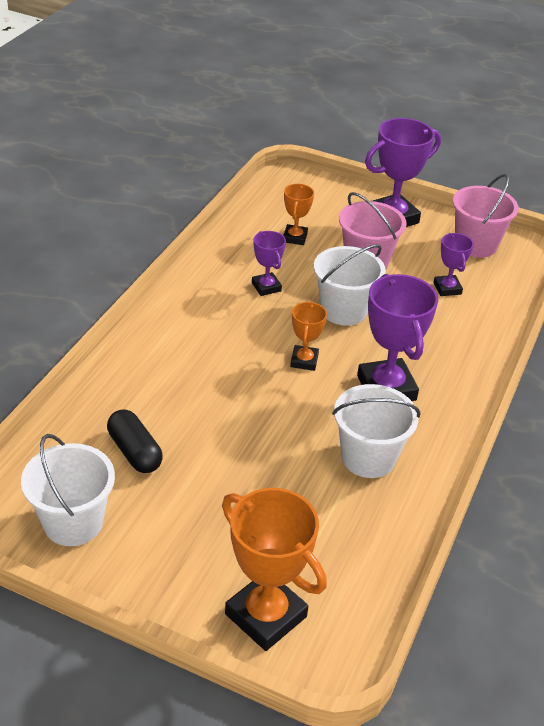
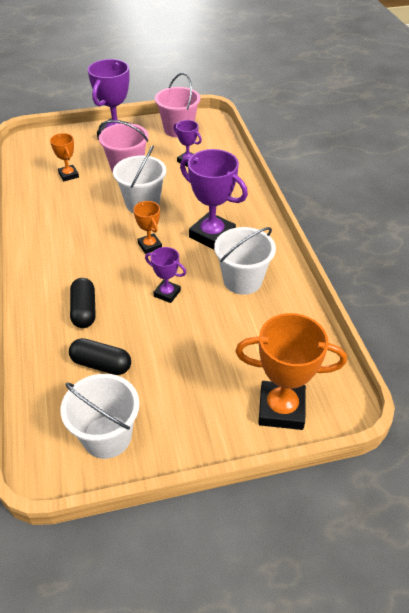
camera: 35 degrees left, 5 degrees up
purple trophy [252,231,286,296] -> purple trophy moved to [145,247,186,303]
none -> black capsule [70,278,96,328]

